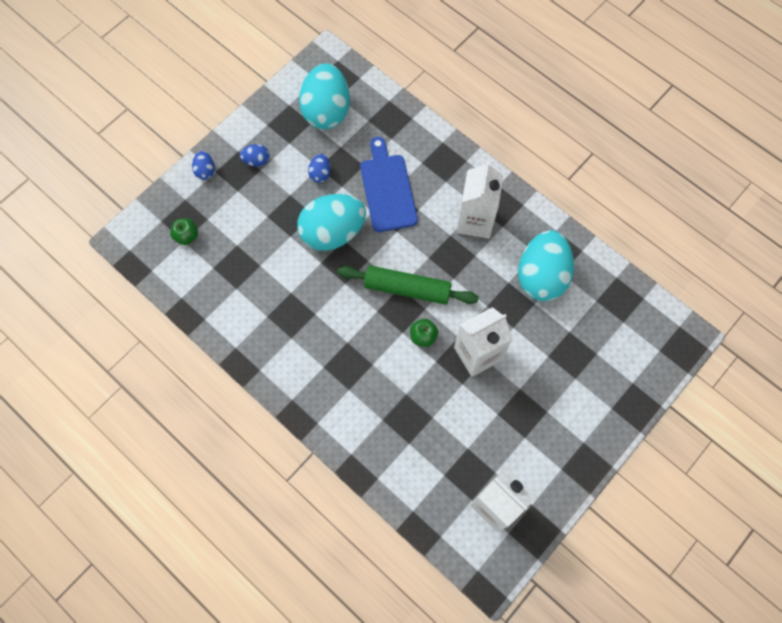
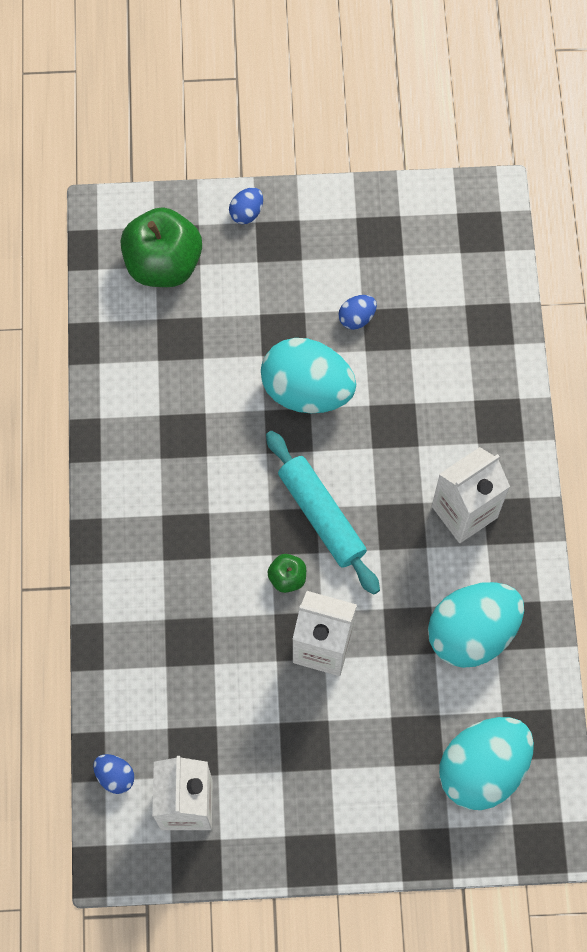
camera: 45 degrees right, 0 degrees up
green apple [170,218,198,245] -> green apple [121,207,202,287], size x2.20
blue egg [240,144,270,167] -> blue egg moved to [93,754,134,794]
turquoise egg [299,63,350,129] -> turquoise egg moved to [439,717,534,810]
green rolling pin [338,265,479,304] -> turquoise rolling pin [266,431,380,595]
blue cutting board [360,137,418,232] -> none

